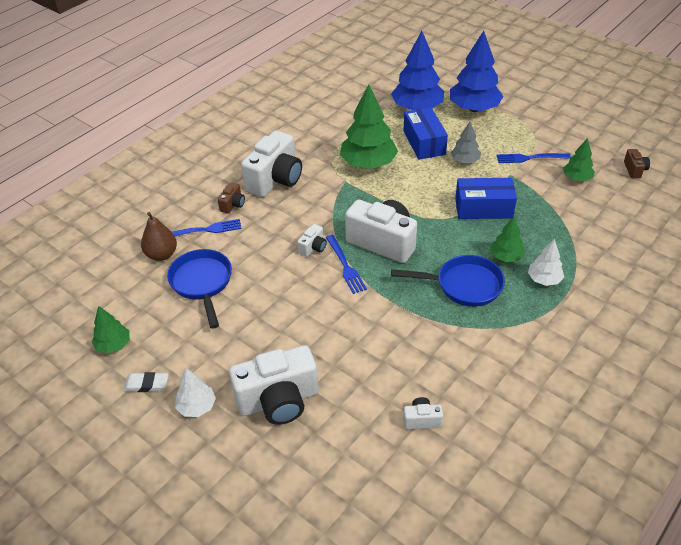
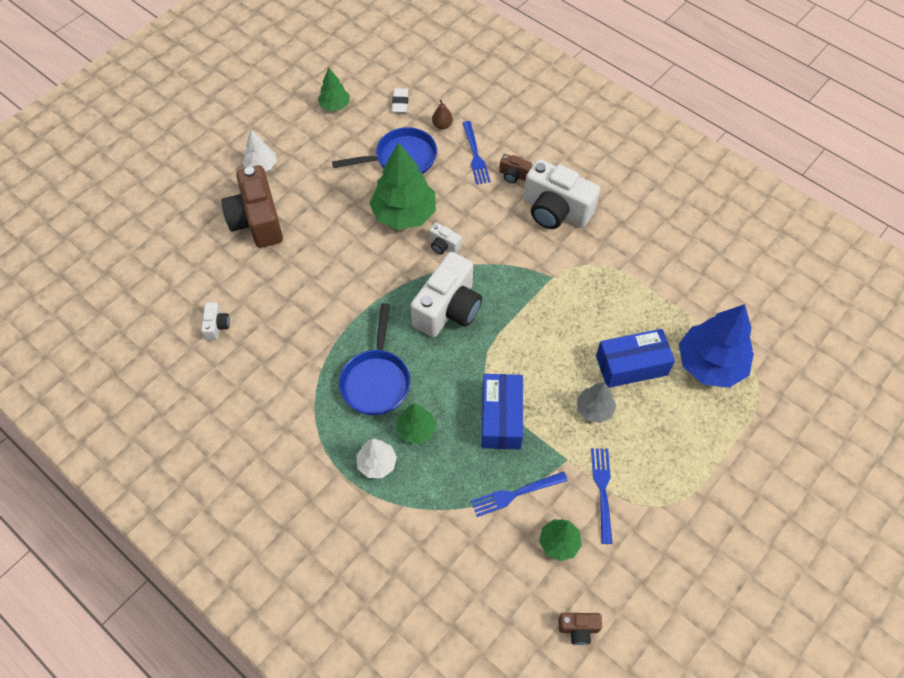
camera: 90 degrees right, 15 degrees up
white eraser [123,372,169,392] -> white eraser moved to [392,88,409,113]
brown pear [141,212,177,261] -> brown pear [432,100,453,129], size x0.62
white camera [229,345,318,425] -> brown camera [221,165,283,248]
blue fork [326,235,367,294] -> blue fork moved to [471,471,568,517]
green tree [340,84,398,169] -> green tree moved to [369,142,436,230]
blue tree [450,31,503,112] -> none

